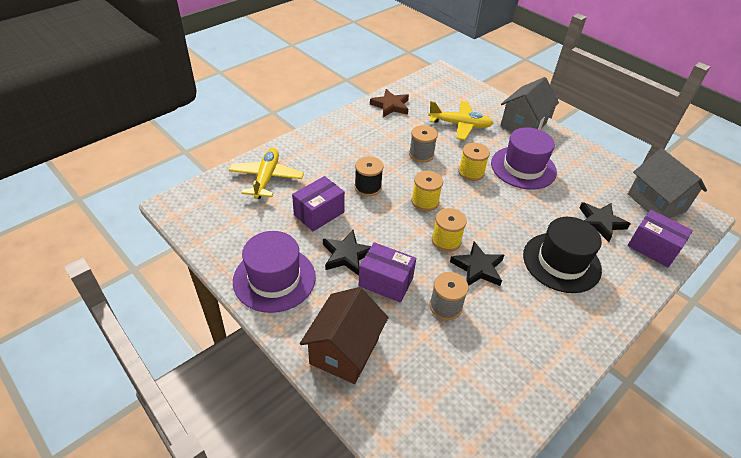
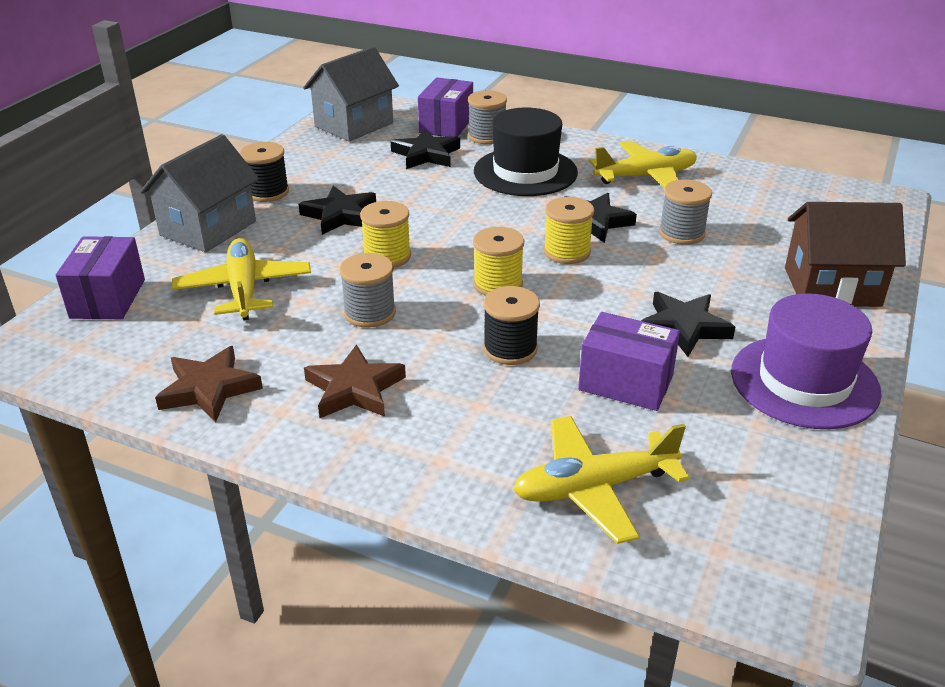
camera: 110 degrees left, 10 degrees down
purple box [359,242,416,303] -> purple box moved to [56,236,145,319]
purple hat [491,127,557,190] -> black star [299,186,376,235]
grey house [500,77,559,132] -> grey house turned 75 degrees counterclockwise [140,134,259,252]
none -> black spool [240,142,289,202]
none -> brown star [304,344,406,418]
none -> grey spool [468,90,507,144]
none -> yellow plane [589,141,697,188]

